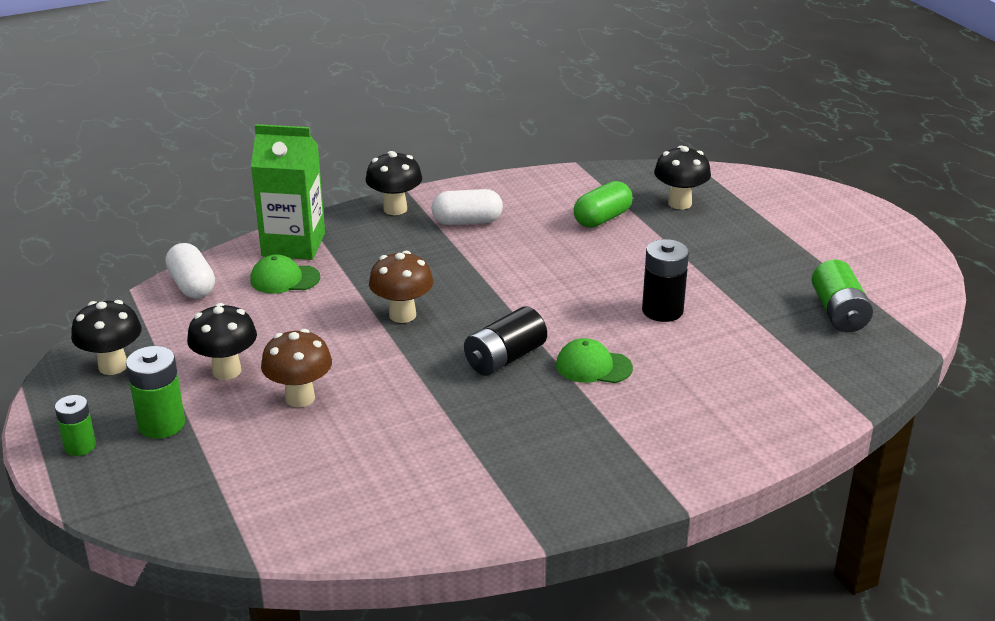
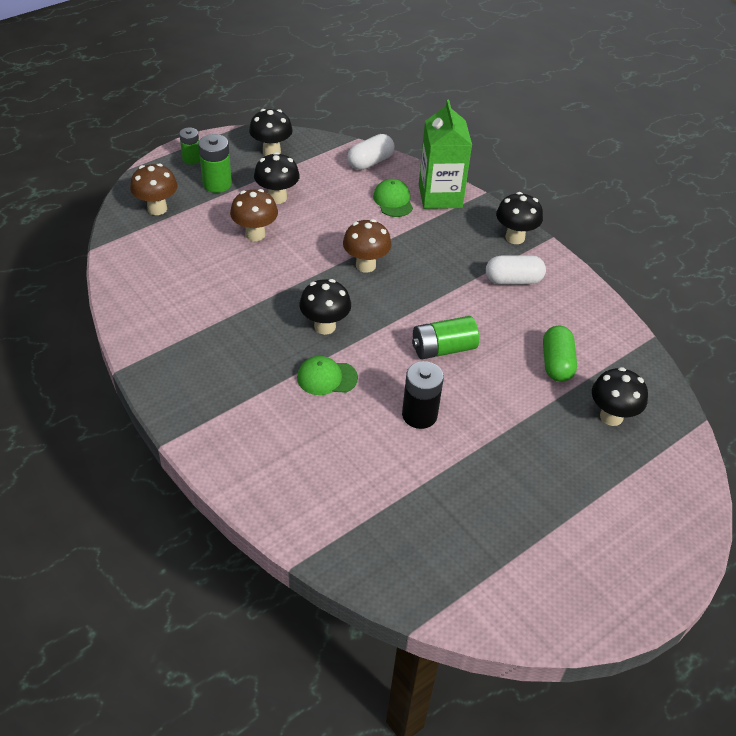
camera: 75 degrees right, 15 degrees up
white capsule [431,189,503,225] -> white capsule turned 75 degrees counterclockwise [486,255,546,285]
black battery [464,306,547,376] -> black mushroom [299,279,351,335]
green cap [556,338,633,383] -> green cap turned 90 degrees counterclockwise [297,356,358,395]
green capsule [574,181,633,228] -> green capsule turned 60 degrees clockwise [543,326,577,382]
green battery [812,259,873,332] -> green battery moved to [412,316,479,359]
none -> brown mushroom [130,163,178,215]

